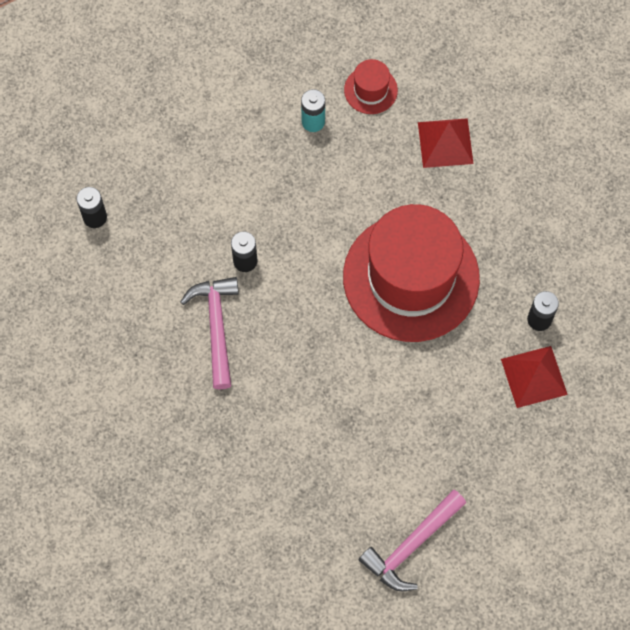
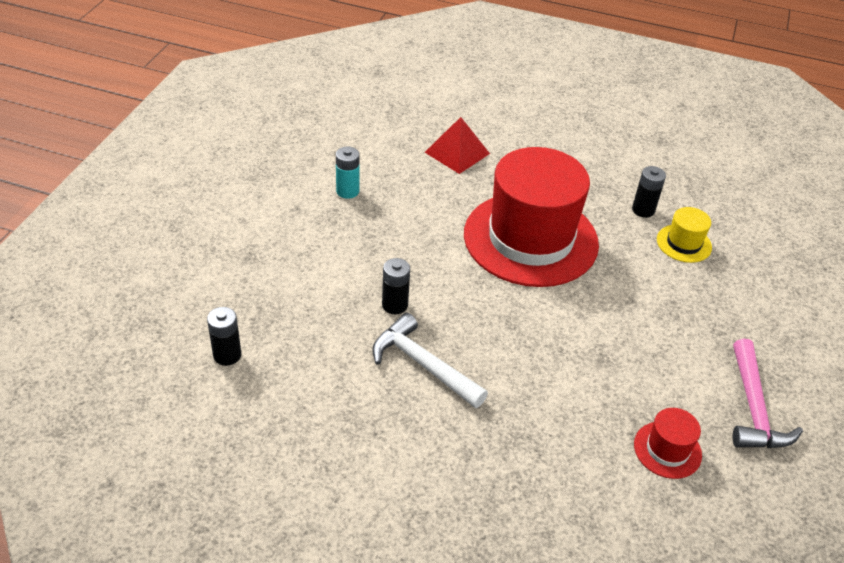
camera: 45 degrees left, 25 degrees down
pink hammer [180,277,239,389] -> white hammer [372,313,488,408]
red hat [344,59,398,114] -> red hat moved to [634,408,702,479]
red pyramid [501,346,568,408] -> yellow hat [657,207,712,263]

